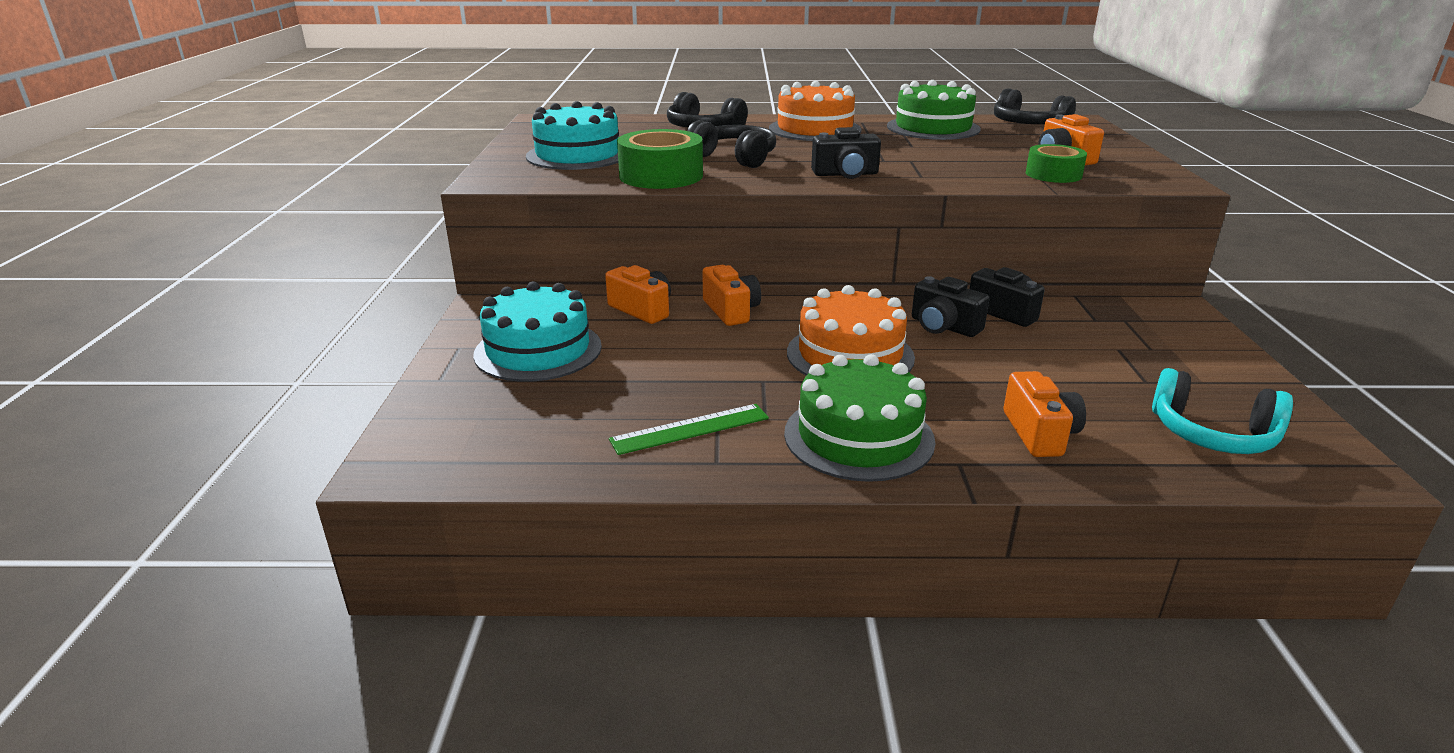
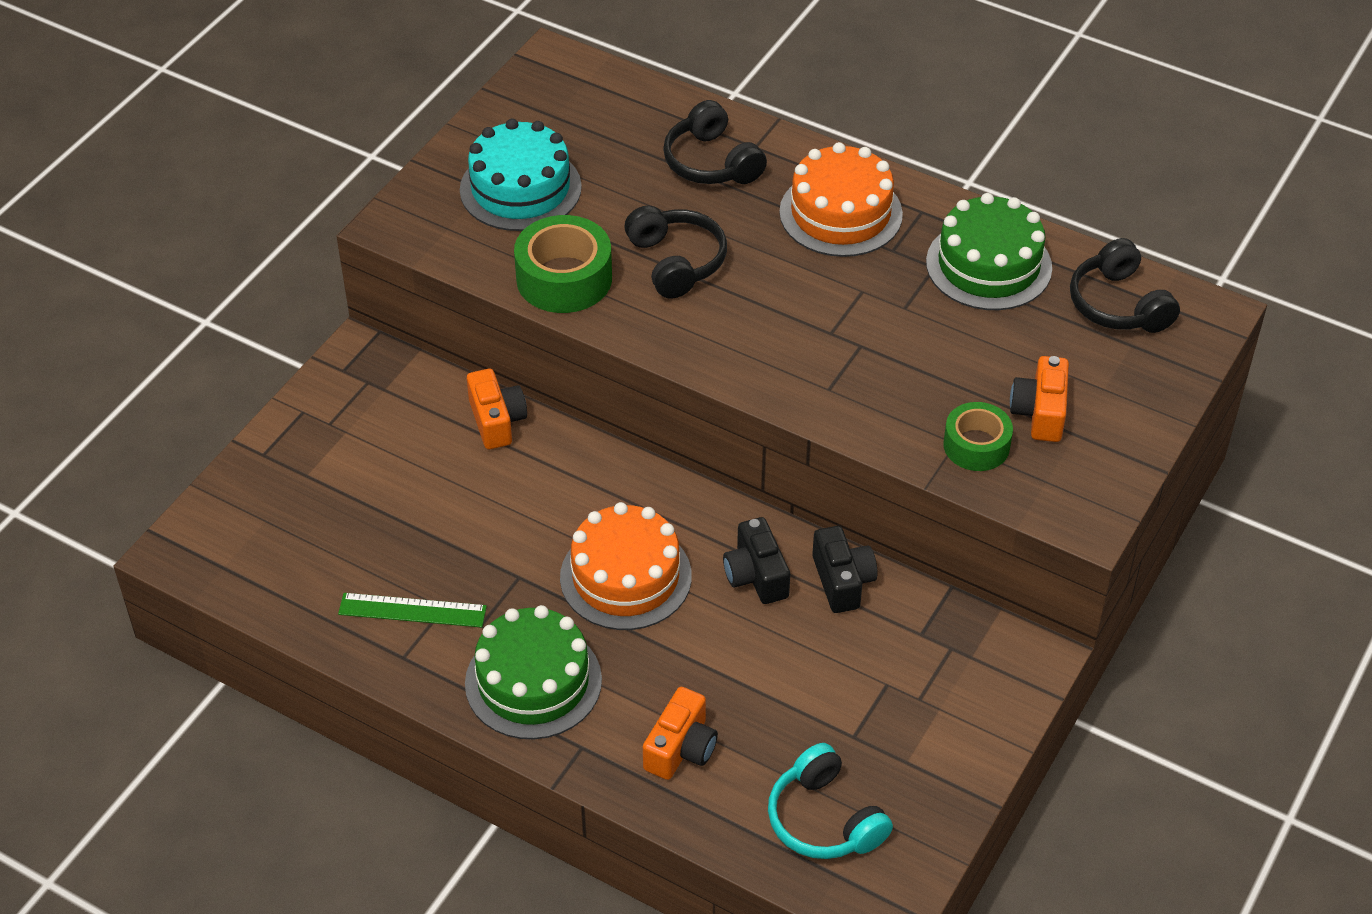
camera: 30 degrees right, 20 degrees up
turquoise cake [473,282,602,382] -> none
orange camera [702,265,761,326] -> none
black camera [811,127,881,179] -> none

